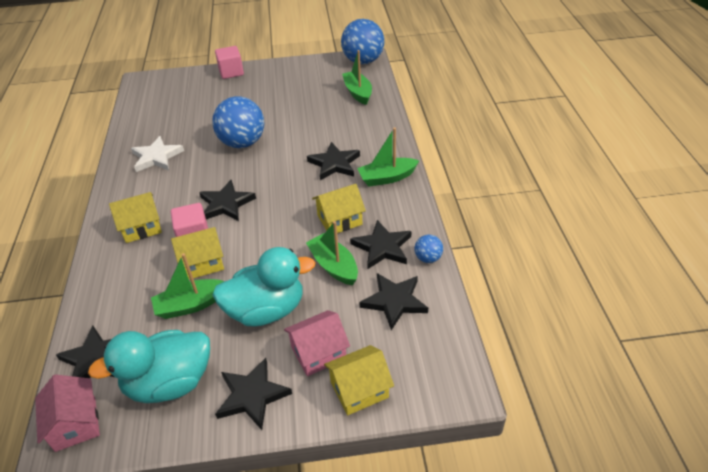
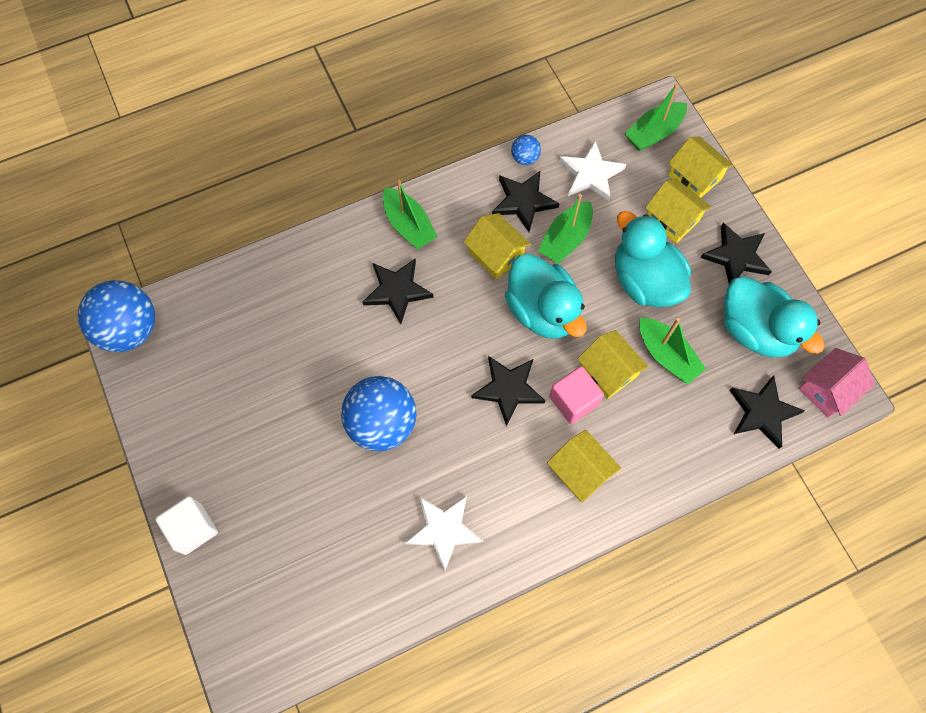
camera: 110 degrees left, 25 degrees up
pink cube [215,46,244,79] -> white cube [155,496,218,555]
pink house [284,310,350,376] -> yellow house [645,178,711,244]
green boat [342,50,372,105] -> green boat moved to [625,83,687,151]
black star [359,273,428,330] -> white star [559,141,626,201]
none -> turquoise duck [505,254,587,339]

